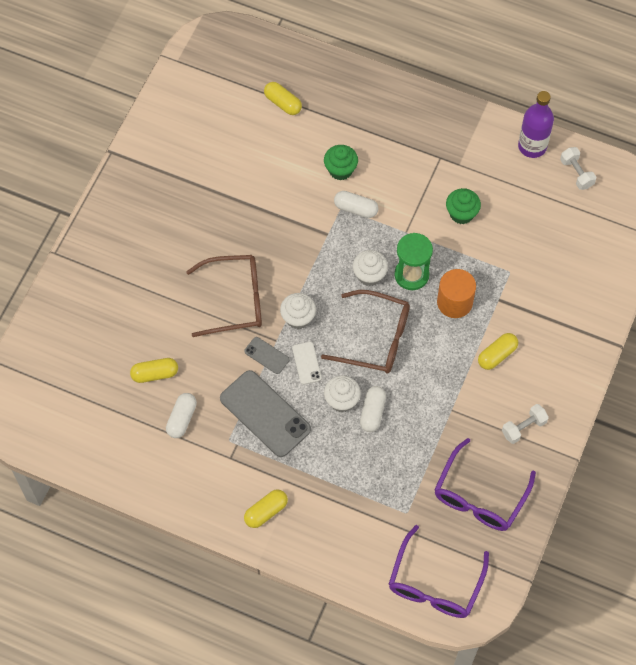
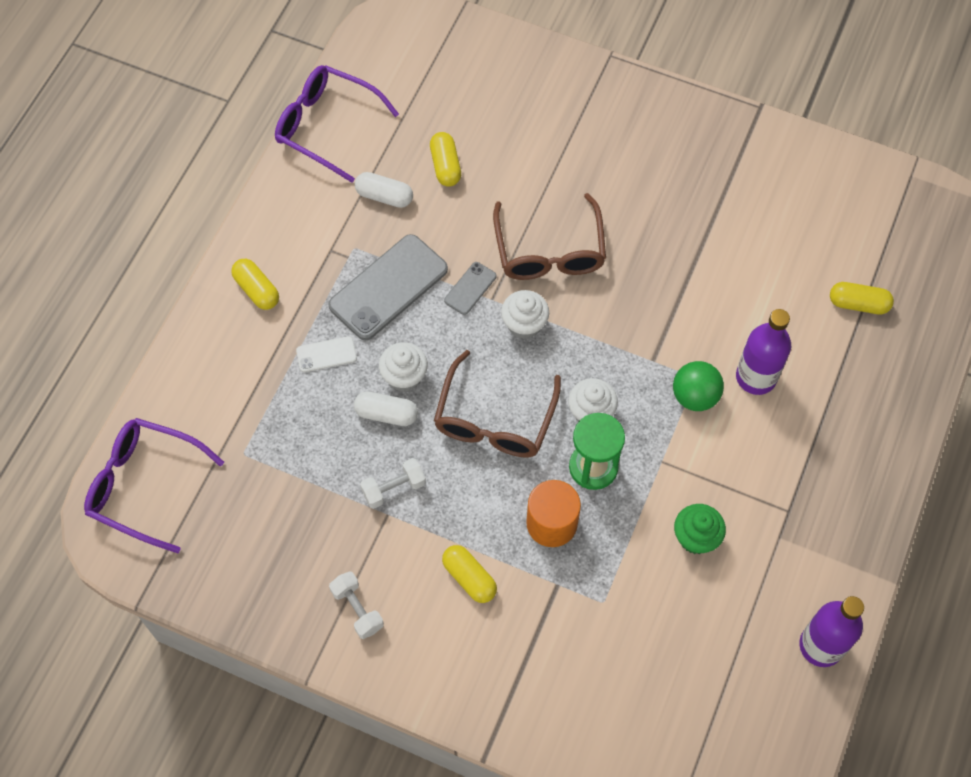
camera: 90 degrees right, 0 degrees up
yellow capsule [264,82,302,115] -> yellow capsule turned 60 degrees clockwise [830,282,894,314]
white phone [292,342,322,384] -> white phone moved to [296,336,357,372]
green cupcake [324,145,358,180] -> purple bottle [736,309,791,395]
white capsule [334,191,379,218] -> green ball [673,361,724,411]
purple glasses [434,438,536,531] -> purple glasses moved to [275,65,399,183]
white dumbbell [560,147,596,190] -> white dumbbell moved to [360,458,426,509]

